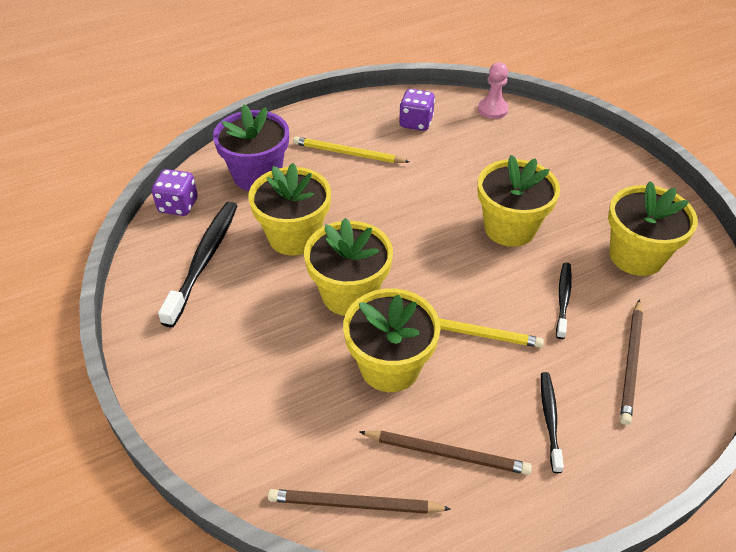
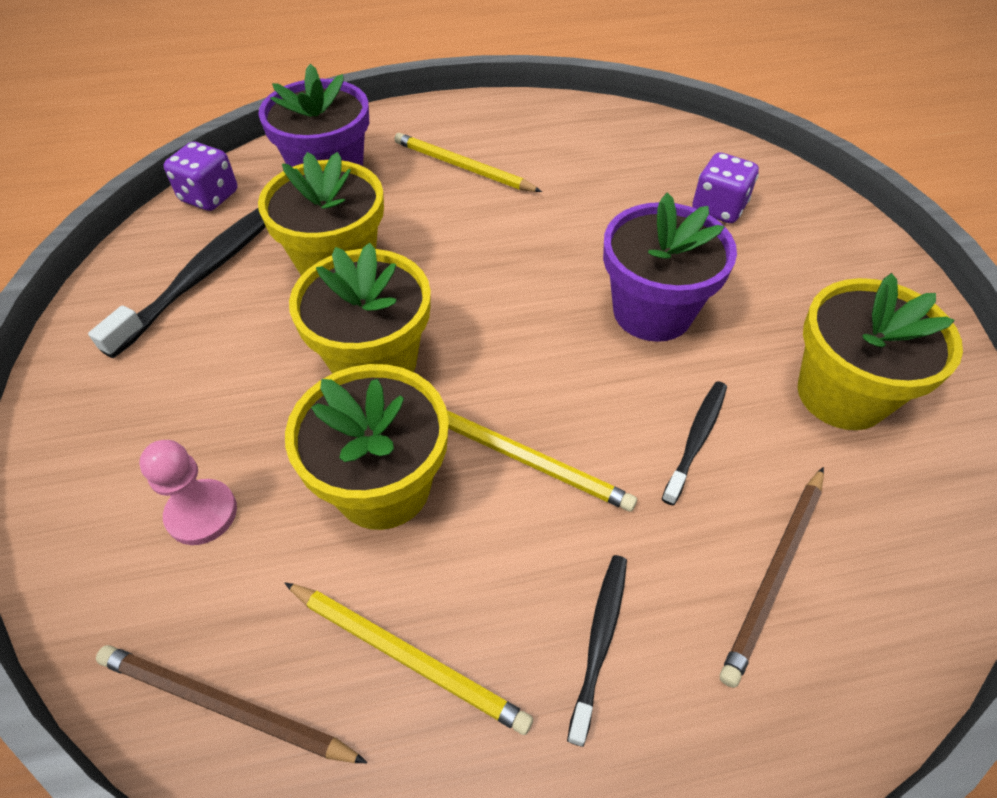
camera: 15 degrees right, 5 degrees up
brown pencil [359,431,532,475] -> yellow pencil [285,583,533,735]
purple dice [399,89,435,131] -> purple dice moved to [692,152,759,223]
pink pawn [478,62,509,119] -> pink pawn moved to [139,440,237,545]
yellow flower pot [478,155,560,247] -> purple flower pot [603,193,737,342]

